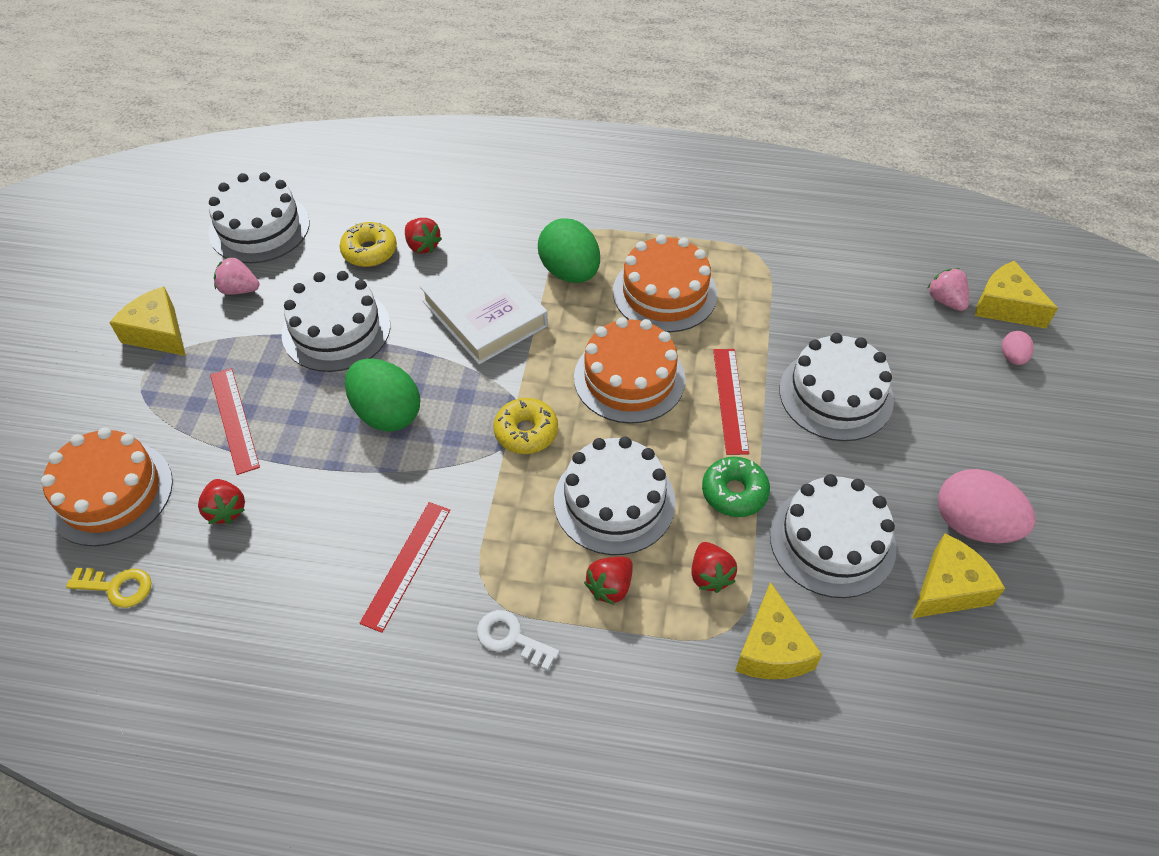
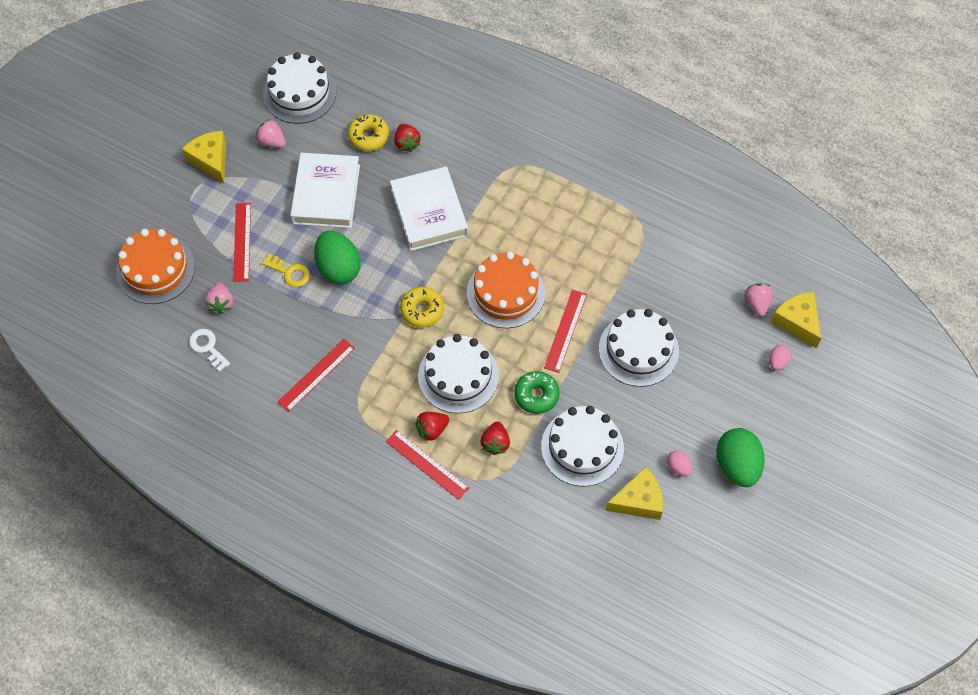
camera: 20 degrees right, 10 degrees up
yellow key [66,568,152,608] -> yellow key moved to [262,253,310,287]
red strawberry [198,479,245,524] -> pink strawberry [204,283,233,314]
white cake [282,271,390,372] -> white book [290,153,360,228]
white key [477,610,559,671] -> white key moved to [189,329,230,372]
green egg [538,218,600,283] -> green egg moved to [716,428,765,487]
orange cake [613,235,717,333] -> none
yellow cheese [735,582,822,679] -> none
pink egg [938,469,1036,543] -> pink egg [667,450,693,476], size x0.48
none -> red ruler [386,430,469,500]

